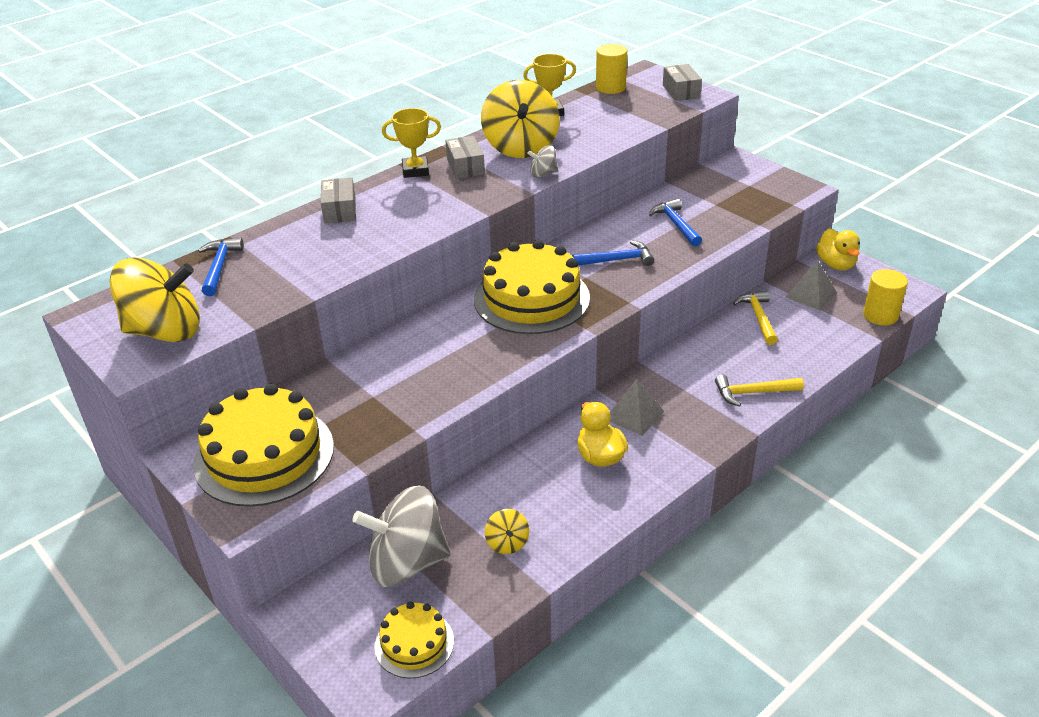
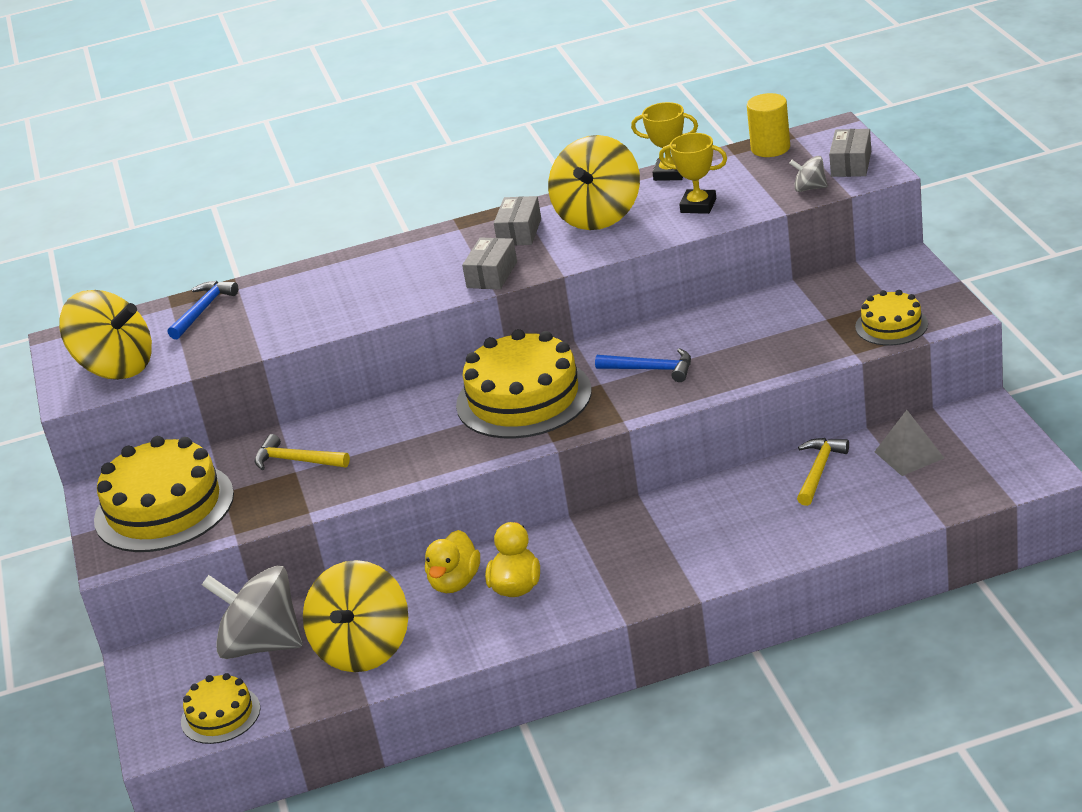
camera: 30 degrees right, 5 degrees down
grey box [321,177,356,224] -> grey box moved to [462,237,517,290]
yellow trophy [382,108,441,178] -> yellow trophy moved to [659,133,727,214]
yellow spinning top [485,509,529,554] -> yellow spinning top [303,560,408,672], size x2.28
grey spinning top [527,145,558,178] -> grey spinning top moved to [789,156,828,192]
grey pyramid [610,379,664,436] -> none
blue hammer [649,199,702,246] -> none
yellow hammer [715,375,804,407] -> yellow hammer moved to [255,434,350,470]
yellow duck [816,229,860,270] -> yellow duck moved to [425,530,480,593]
yellow cylinder [863,269,908,325] -> none
none -> yellow cake [855,290,928,346]

